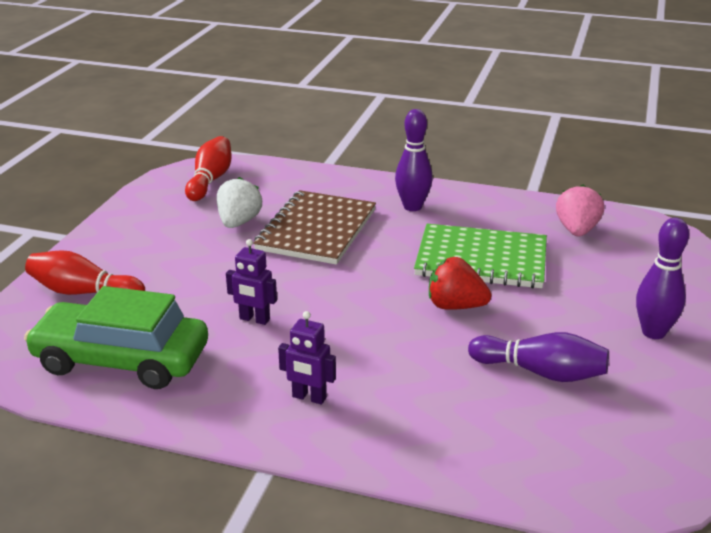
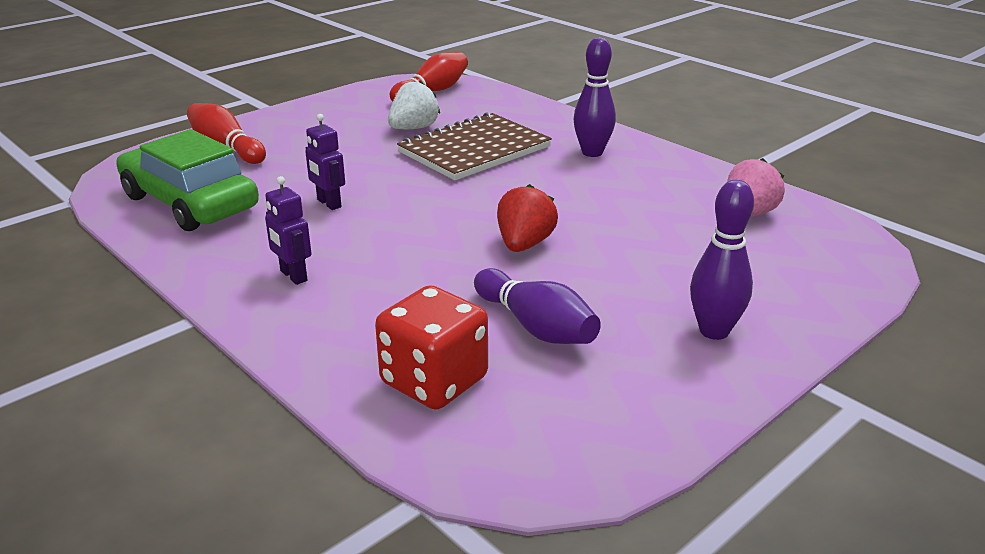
camera: 30 degrees right, 0 degrees up
green notebook [414,224,547,288] -> none
red strawberry [429,257,491,310] -> red strawberry turned 60 degrees clockwise [497,184,558,252]
none -> red dice [375,285,488,410]

